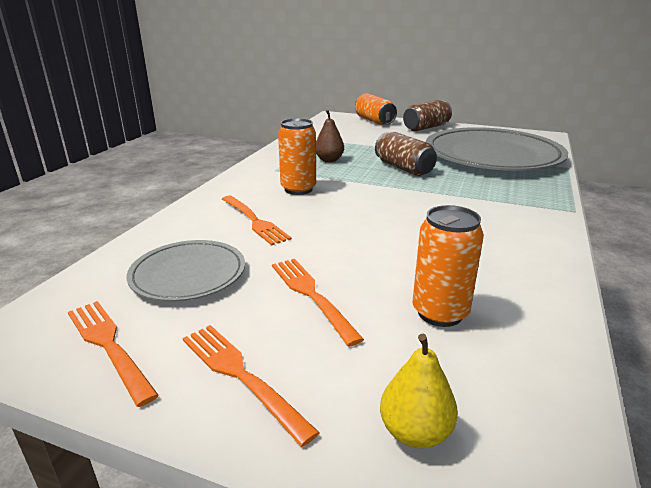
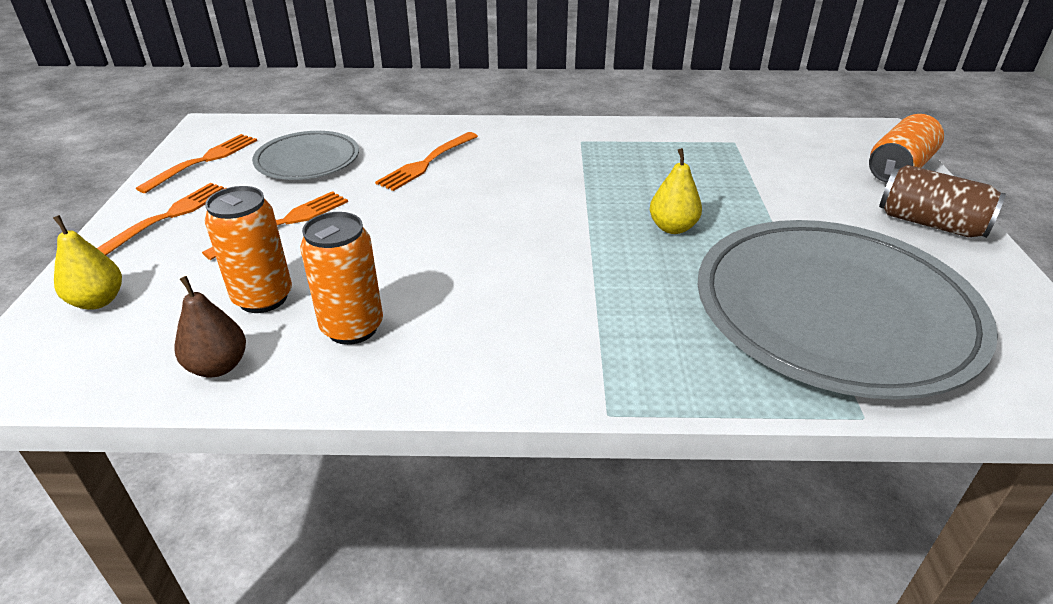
camera: 70 degrees right, 10 degrees up
orange can [278,118,316,195] -> orange can moved to [300,212,383,345]
brown pear [316,110,344,162] -> brown pear moved to [174,276,246,378]
brown can [375,132,437,176] -> yellow pear [650,148,702,234]

